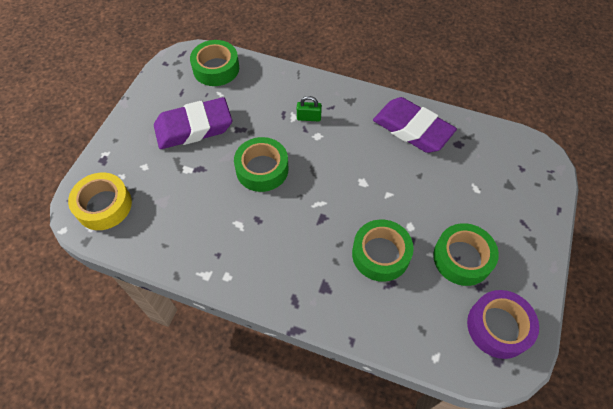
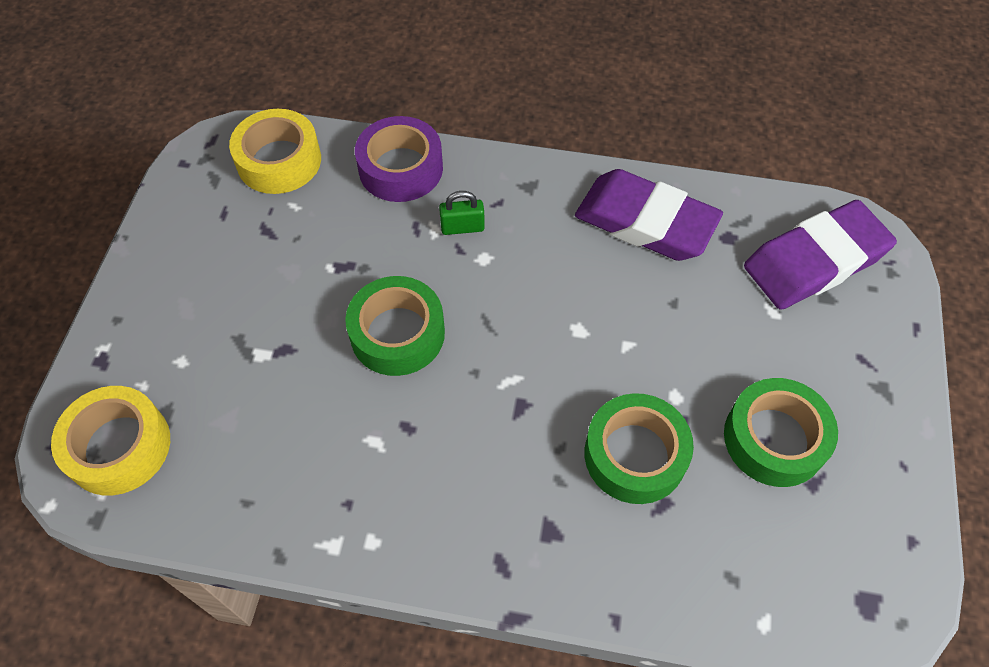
camera: 10 degrees left, 0 degrees up
purple eraser [154,97,232,149] -> purple eraser moved to [744,200,897,310]
green tape [190,40,239,86] -> yellow tape [229,109,321,194]
purple tape [467,290,539,359] -> purple tape moved to [355,116,443,202]

